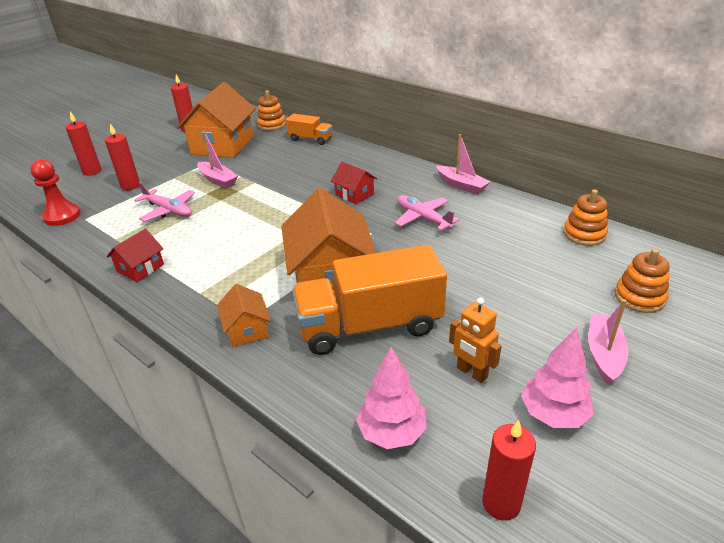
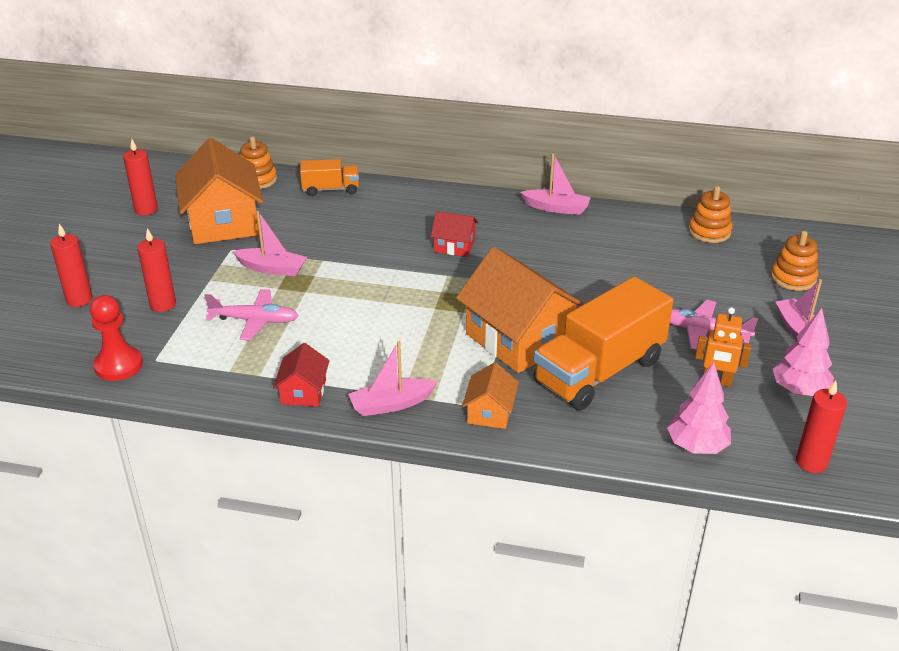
camera: 30 degrees left, 0 degrees up
orange house [217,284,271,347] -> orange house turned 60 degrees clockwise [462,362,519,429]
pink plane [395,195,460,231] -> pink plane moved to [670,300,758,350]
none -> pink boat [348,341,438,416]

